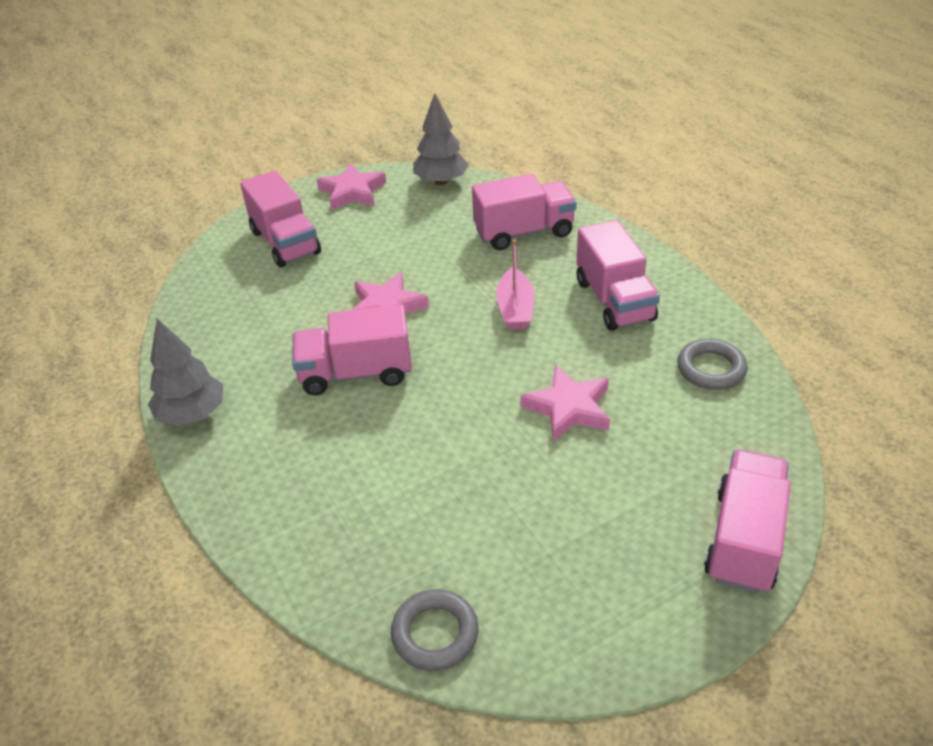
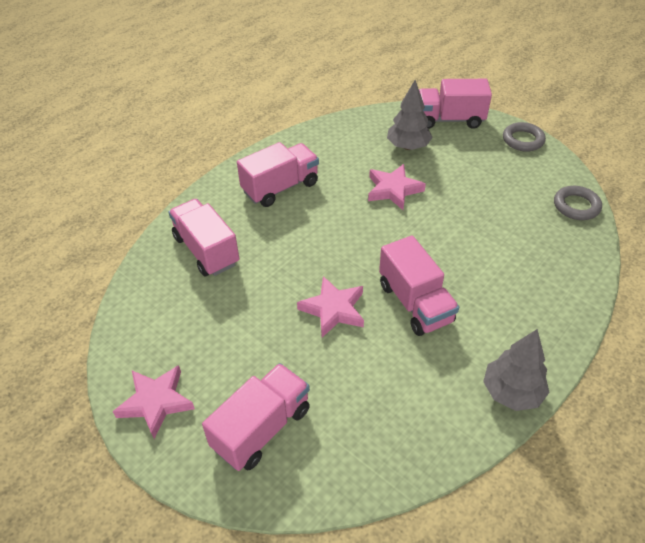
camera: 110 degrees left, 5 degrees up
grey tree [413,93,469,185] -> grey tree moved to [387,80,433,150]
pink boat [496,239,535,330] -> none
grey ring [677,339,748,390] -> grey ring moved to [503,122,546,152]

